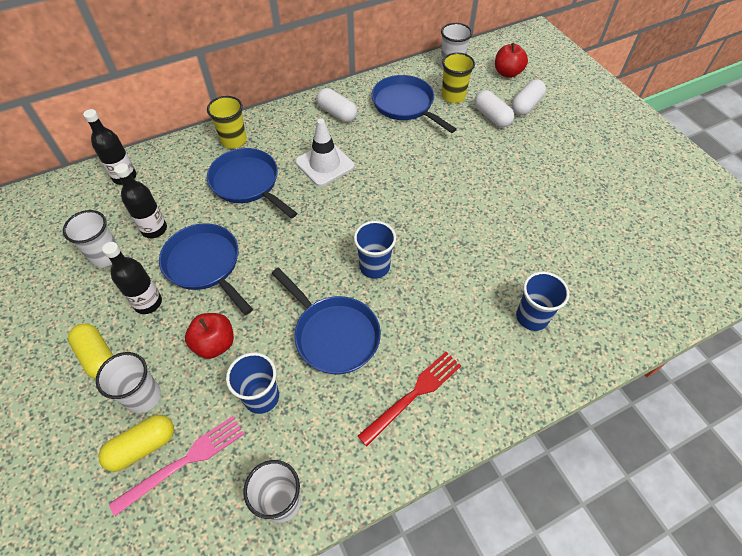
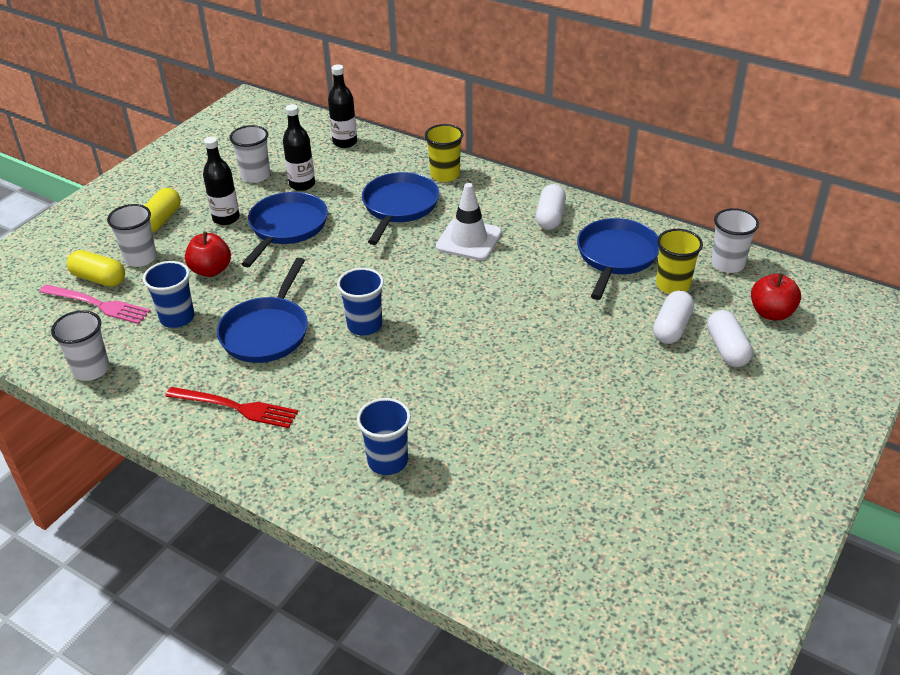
camera: 60 degrees right, 15 degrees down
white capsule [512,79,546,115] -> white capsule turned 75 degrees clockwise [707,310,753,367]

